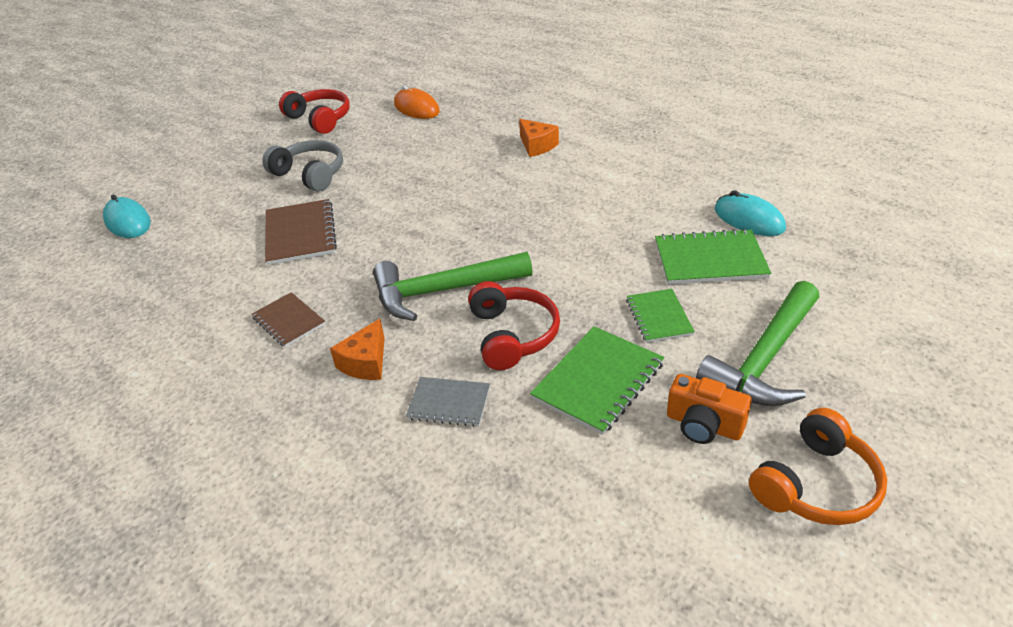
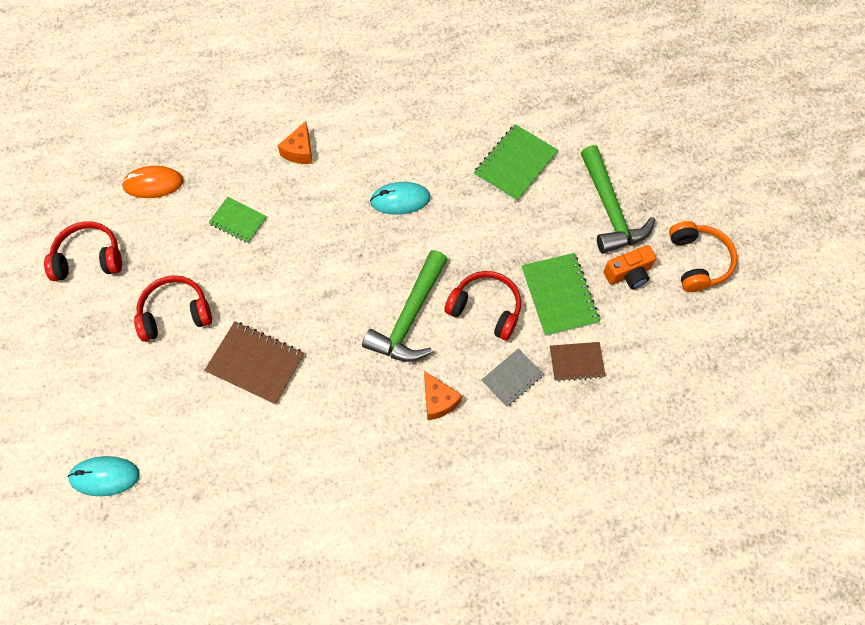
camera: 55 degrees left, 25 degrees up
brown notebook [251,292,325,347] -> brown notebook moved to [550,342,606,382]
grey headphones [262,140,343,192] -> red headphones [134,275,212,342]
orange cheese [519,119,559,157] -> orange cheese turned 105 degrees clockwise [277,121,313,164]
green notebook [626,289,695,343] -> green notebook moved to [208,197,267,243]
turquoise mouse [715,191,786,236] -> turquoise mouse moved to [370,182,431,215]

